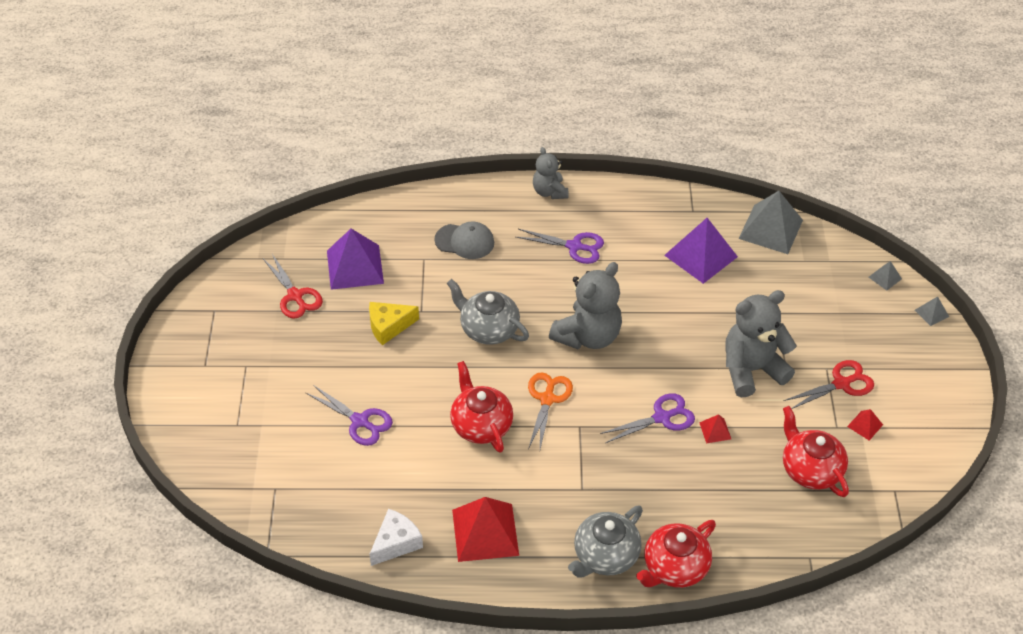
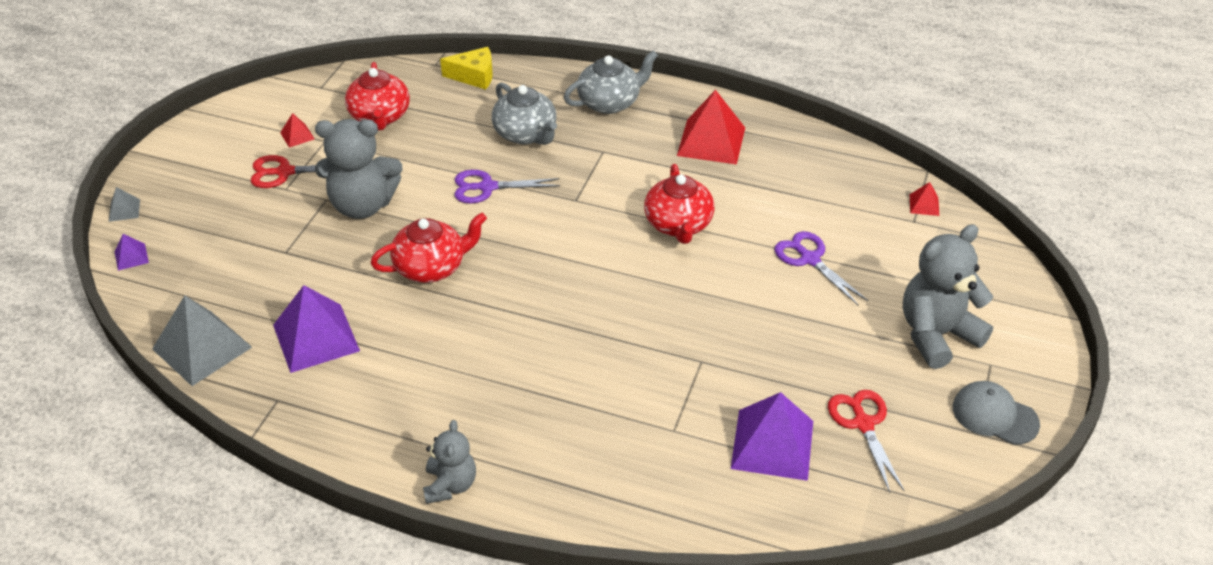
camera: 160 degrees left, 5 degrees down
yellow cheese [369,302,419,345] -> yellow cheese moved to [440,47,493,90]
white cheese [370,509,423,566] -> none
grey cap [434,221,494,259] -> grey cap moved to [953,381,1040,445]
grey teapot [447,279,529,345] -> grey teapot moved to [492,83,557,145]
purple scissors [516,229,604,264] -> none
orange scissors [528,372,573,449] -> none
grey teddy bear [549,262,622,349] -> grey teddy bear moved to [903,224,993,369]
red teapot [636,520,716,588] -> red teapot moved to [371,212,487,283]
red pyramid [699,414,731,443] -> red pyramid moved to [910,182,939,216]
grey pyramid [869,261,902,291] -> purple pyramid [115,234,149,271]

